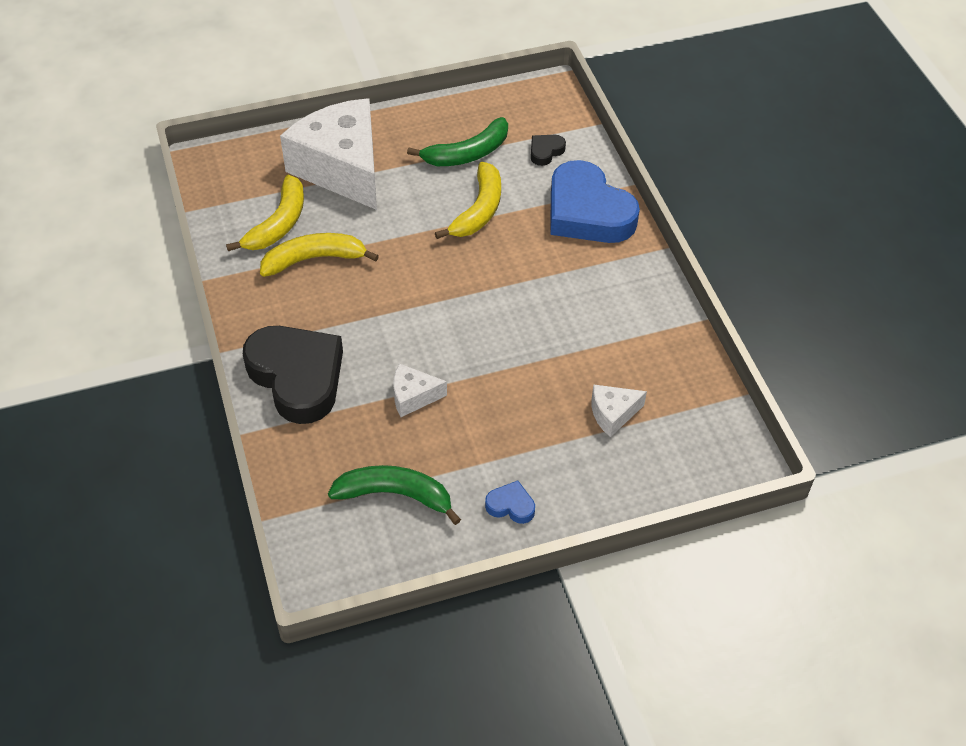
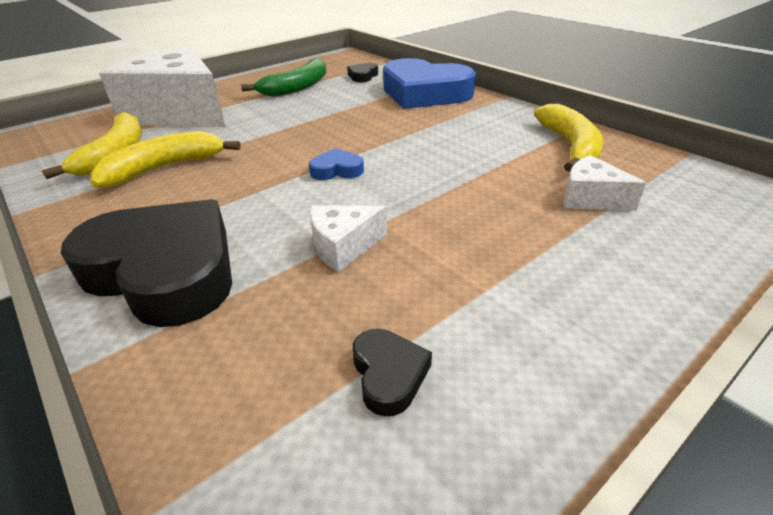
camera: 20 degrees left, 15 degrees down
green banana [328,465,461,525] -> black heart [353,329,432,417]
yellow banana [435,162,501,239] -> yellow banana moved to [534,104,603,172]
blue heart [485,481,535,524] -> blue heart moved to [309,148,364,180]
white cheese [592,385,647,437] -> white cheese turned 75 degrees clockwise [564,155,646,211]

